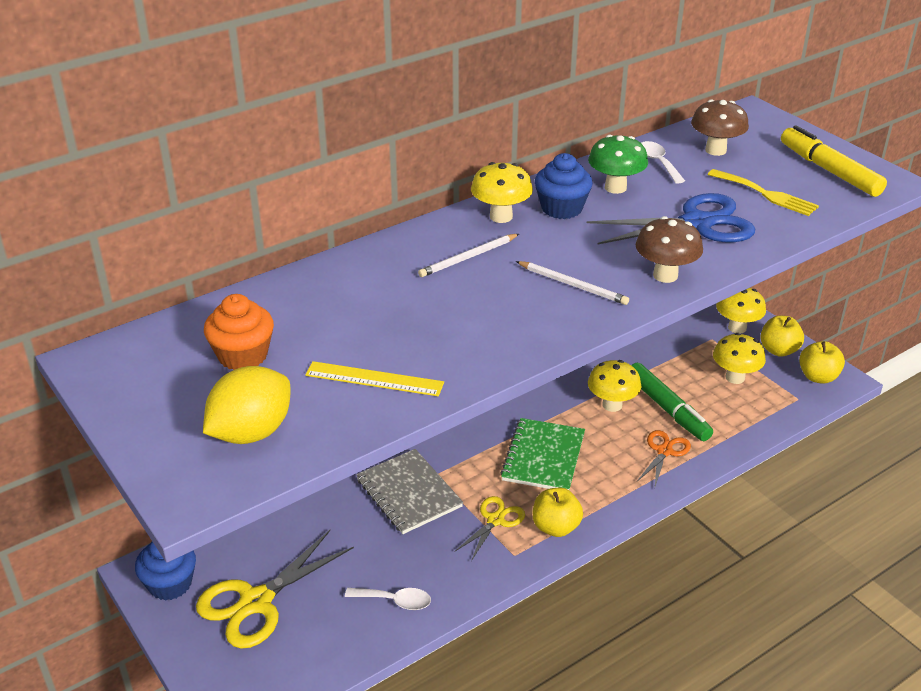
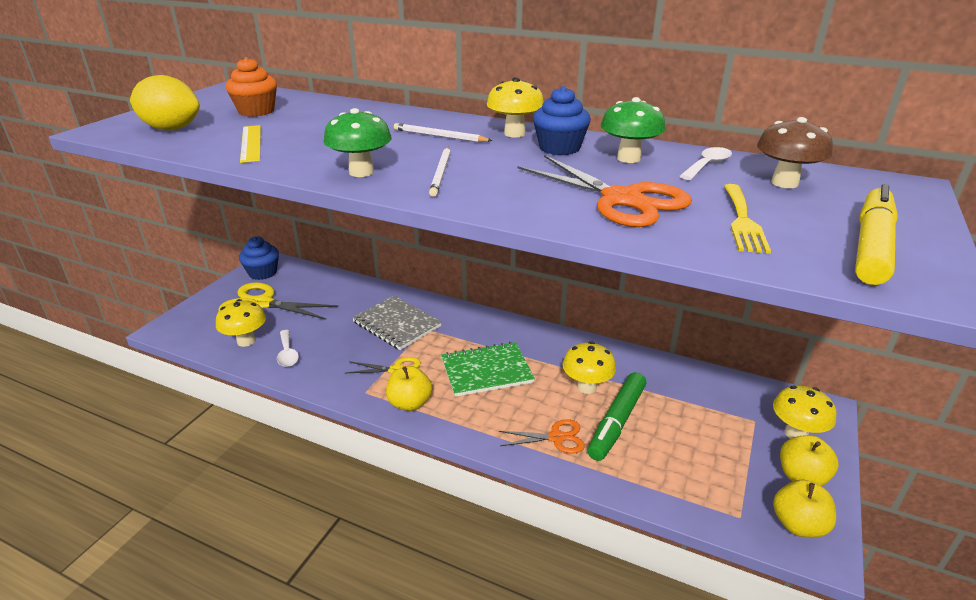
camera: 60 degrees right, 5 degrees down
grey notebook [356,449,463,534] -> grey notebook turned 75 degrees counterclockwise [352,296,442,350]
blue scissors [587,193,755,244] -> orange scissors [517,155,692,227]
brown mushroom [636,216,703,283] -> none
yellow mushroom [713,333,766,384] -> yellow mushroom moved to [216,299,266,347]
none -> green mushroom [323,108,392,177]

